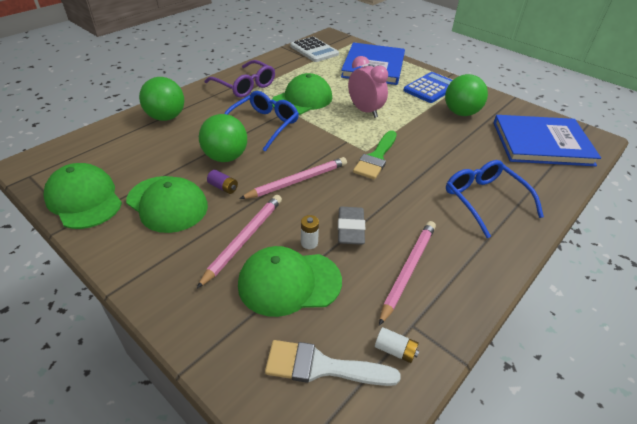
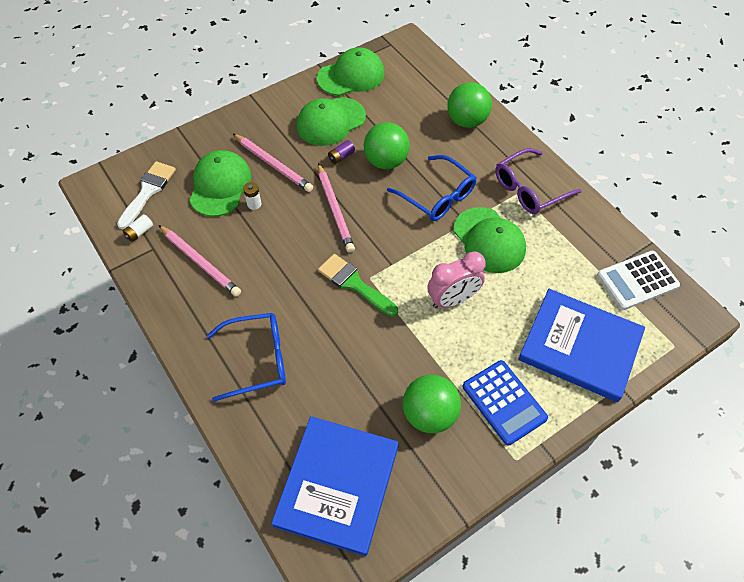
camera: 105 degrees right, 15 degrees up
grey eraser [338,207,365,245] -> none

